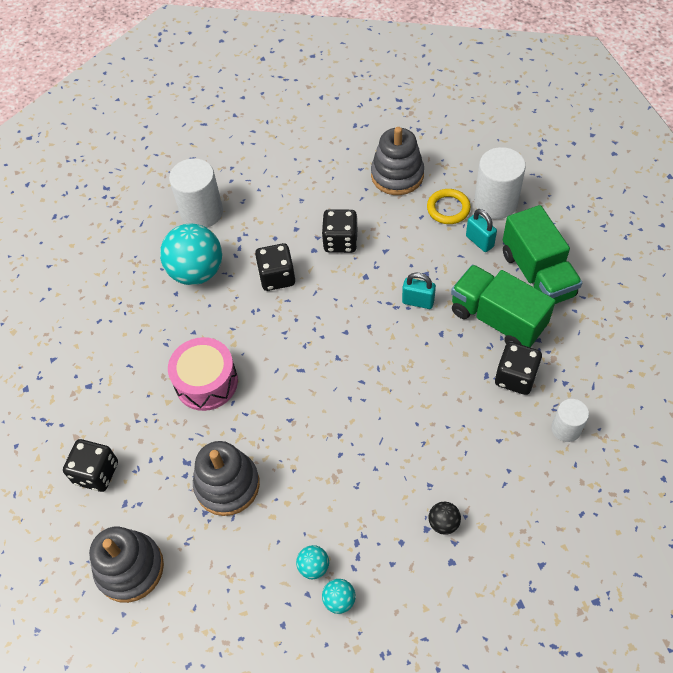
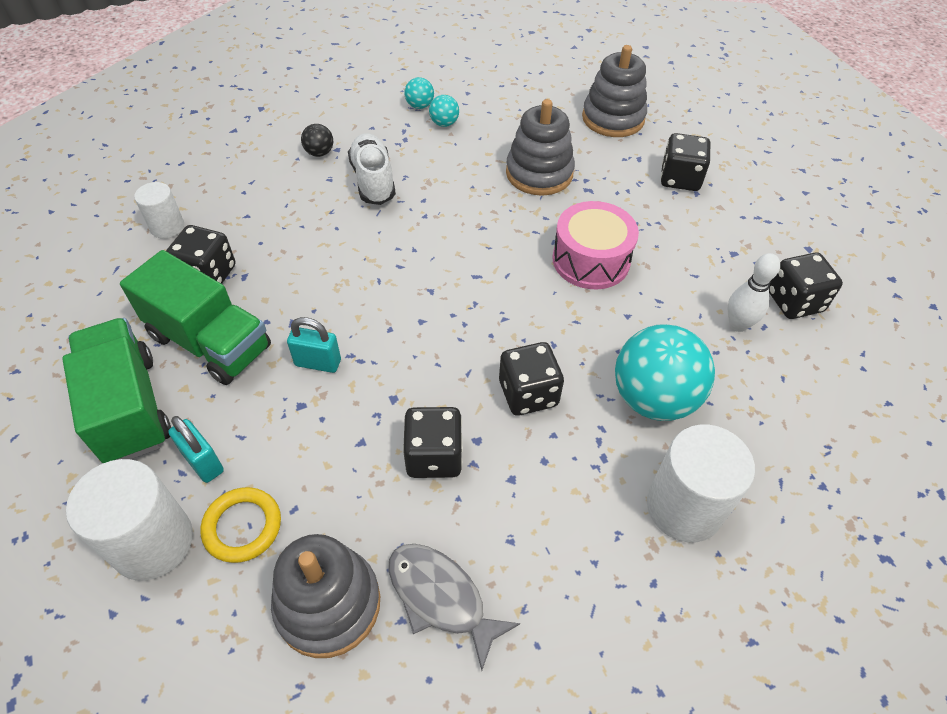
camera: 170 degrees right, 5 degrees down
none -> white shoe [348,133,396,205]
none -> grey fish [388,544,520,670]
none -> white bowling pin [728,253,780,332]
none -> black dice [769,252,843,319]

